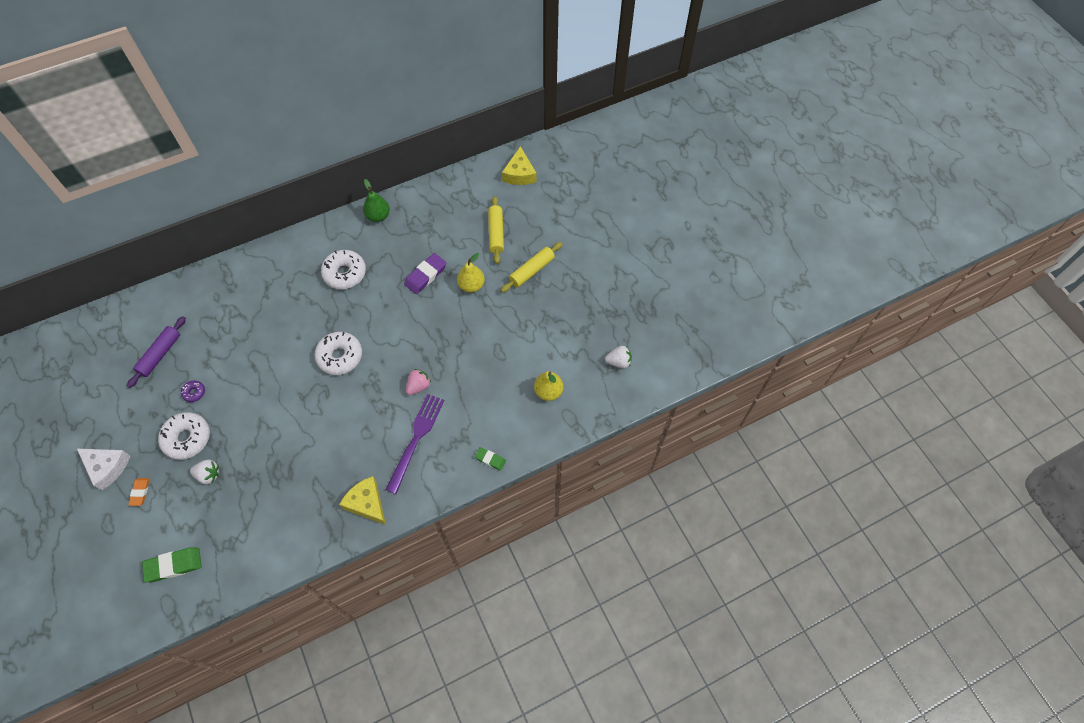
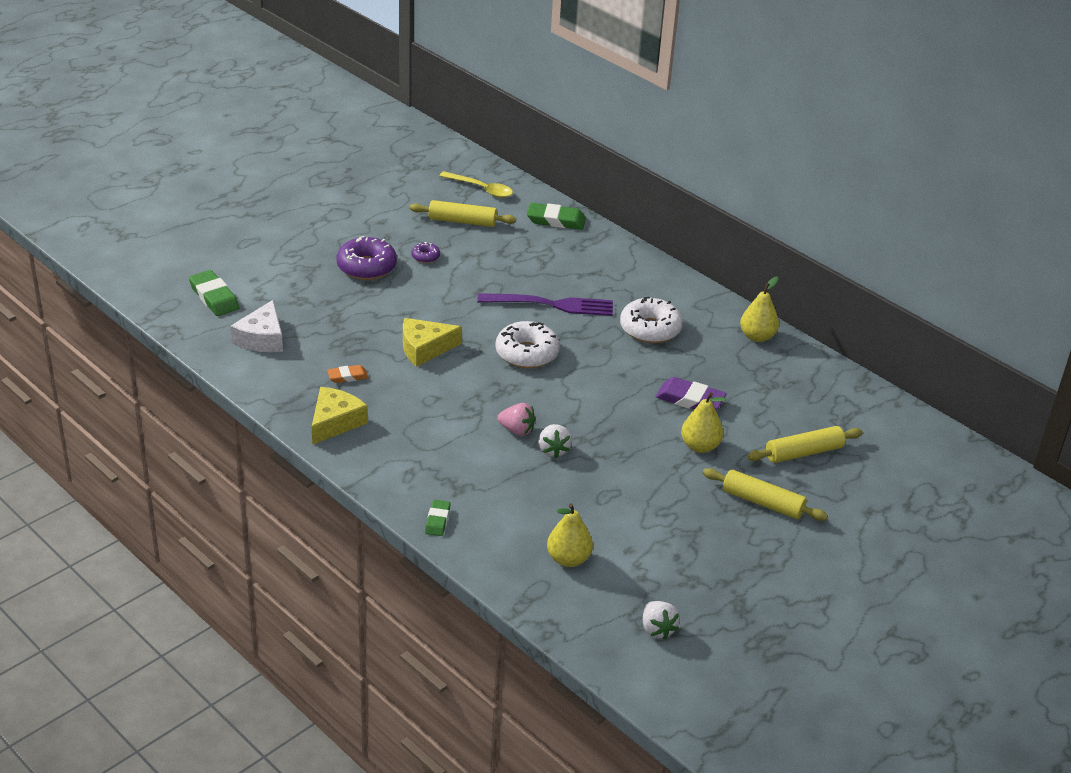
camera: 70 degrees right, 25 degrees down
white cheese [77,449,130,490] -> white cheese moved to [230,300,283,352]
purple rolling pin [127,316,186,388] -> yellow rolling pin [409,200,516,227]
orange eraser [128,478,150,506] -> orange eraser moved to [327,365,369,383]
white donut [158,412,210,460] -> purple donut [337,236,397,280]
white strawberry [190,460,219,484] -> white strawberry moved to [538,424,572,458]
green pear [363,179,390,222] -> yellow pear [740,277,779,342]
purple fork [386,394,444,494] -> purple fork moved to [477,293,613,316]
yellow cheese [502,146,537,185] -> yellow cheese moved to [403,318,462,367]
none -> yellow spoon [440,171,513,198]
none -> green eraser [527,203,586,230]

